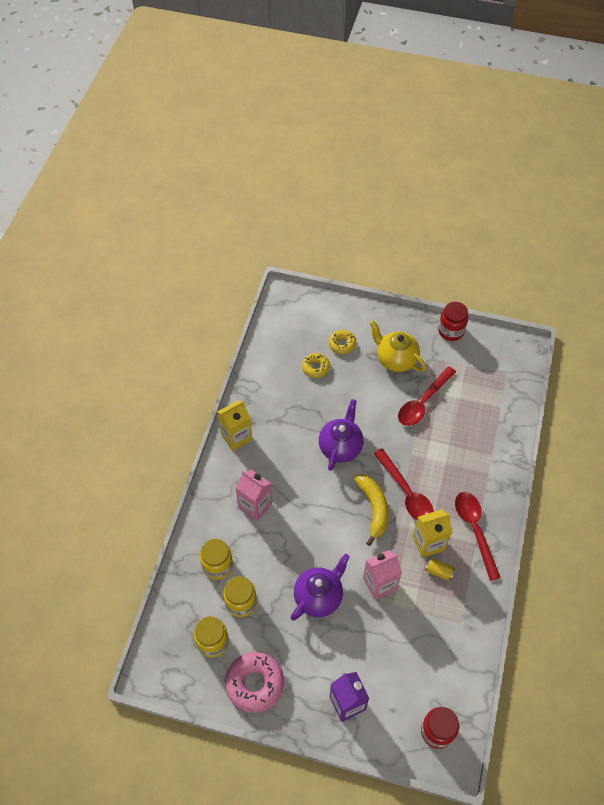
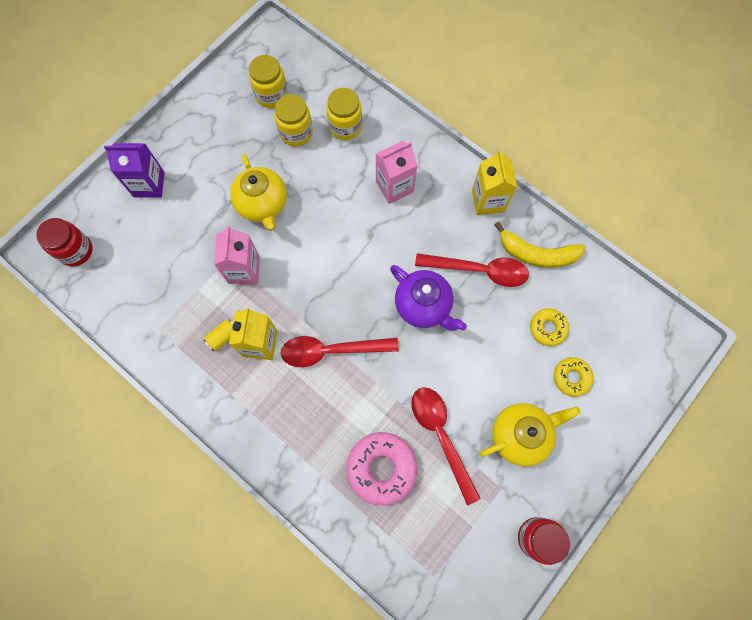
camera: 115 degrees right, 15 degrees up
pink donut [225,652,284,713] -> pink donut moved to [346,432,417,506]
purple teapot [290,554,350,621] -> yellow teapot [230,154,287,231]
yellow banana [353,474,388,546] -> yellow banana moved to [495,222,586,268]
red spoon [455,492,501,581] -> red spoon moved to [415,253,529,287]

